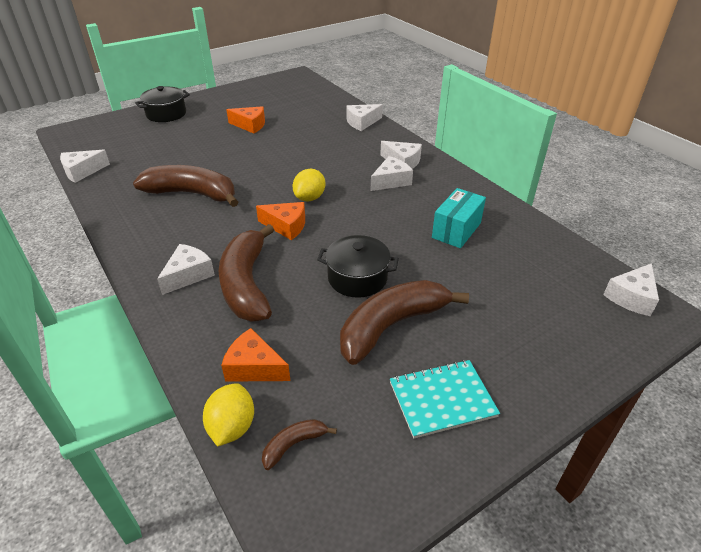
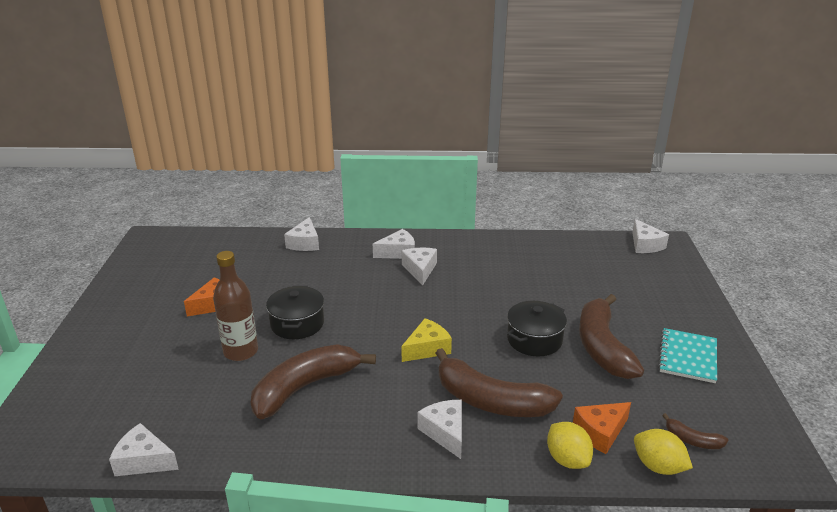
camera: 55 degrees left, 10 degrees down
white cheese [60,150,110,183] -> white cheese turned 105 degrees clockwise [109,423,179,476]
black pot [135,86,190,122] -> black pot moved to [266,286,324,339]
orange cheese [256,202,305,240] -> yellow cheese [401,318,452,362]
brown banana [262,419,337,470] -> brown banana turned 60 degrees counterclockwise [662,413,728,449]
yellow lemon [292,169,325,201] -> yellow lemon moved to [547,422,593,469]
turquoise box [432,188,486,248] -> none
none -> brown bottle [213,251,258,361]

